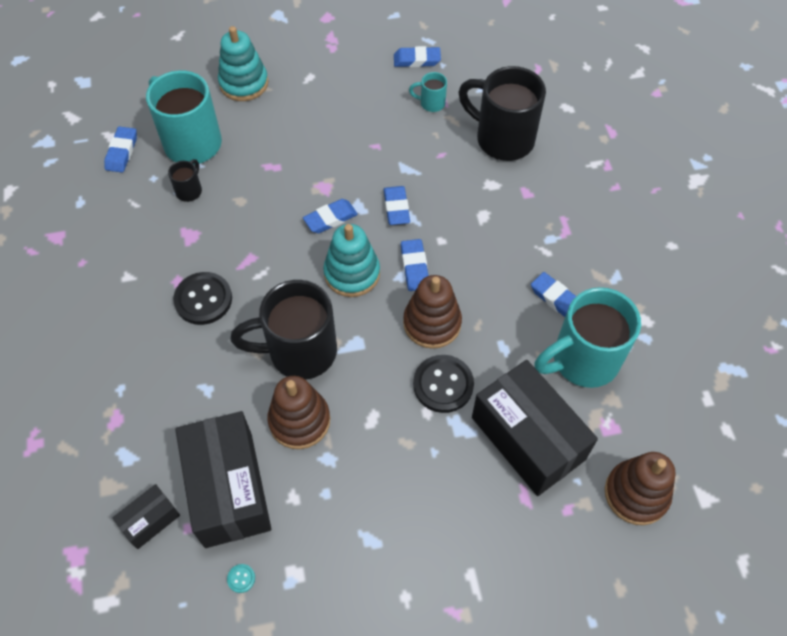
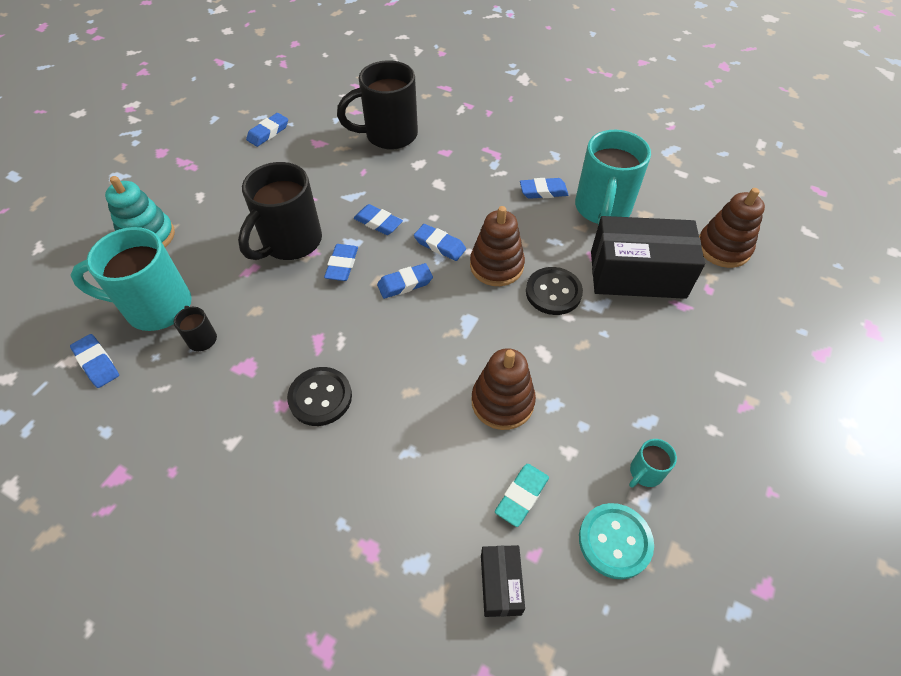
camera: 50 degrees left, 5 degrees down
black box [175,411,271,548] -> turquoise eraser [495,464,549,527]
turquoise button [227,564,255,593] -> turquoise button [579,503,654,580], size x2.43
black mug [231,280,337,380] -> black mug moved to [238,162,322,260]
turquoise stacking toy [323,224,380,297] -> blue eraser [377,263,433,299]
turquoise mug [409,72,447,112] -> turquoise mug moved to [629,439,677,488]

